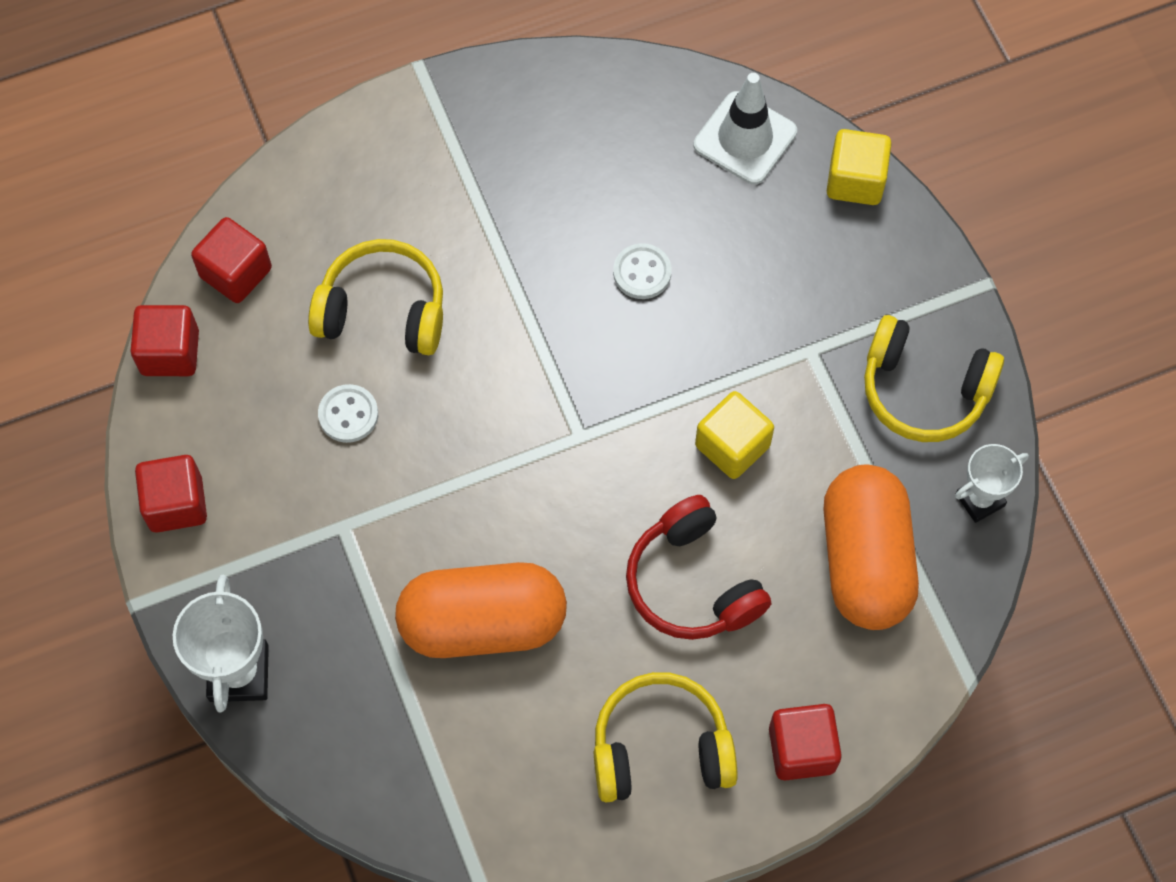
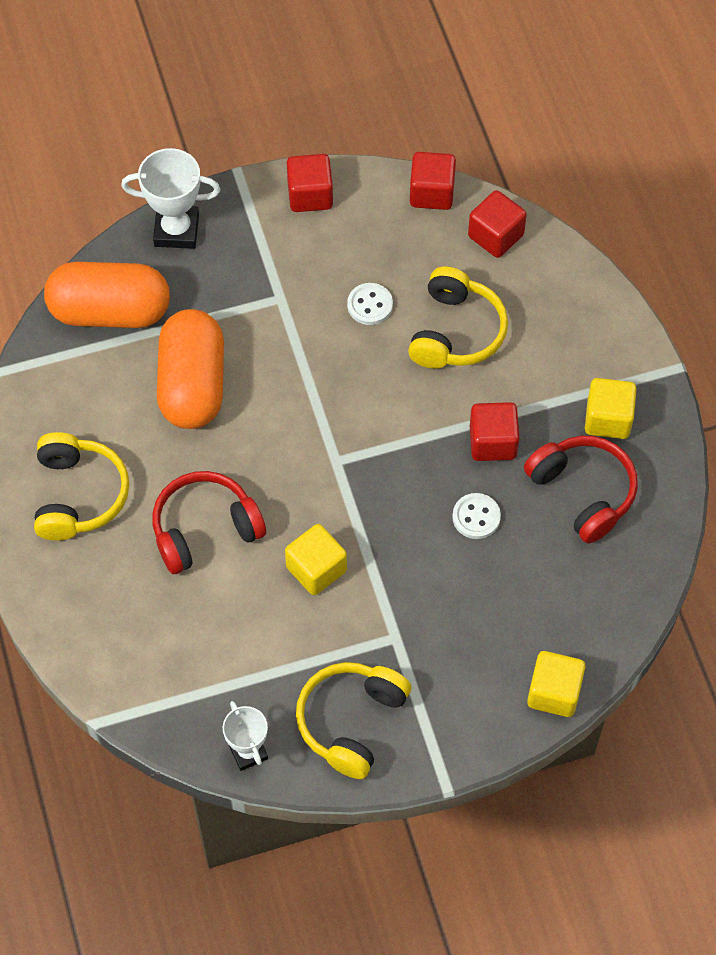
camera: 95 degrees right, 5 degrees down
white traffic cone [694,73,797,185] -> none
red cube [769,704,842,780] -> red cube moved to [470,402,519,461]
orange capsule [823,465,919,630] -> orange capsule moved to [44,262,170,328]
none -> red headphones [524,436,638,544]
none -> yellow cube [585,378,637,439]

